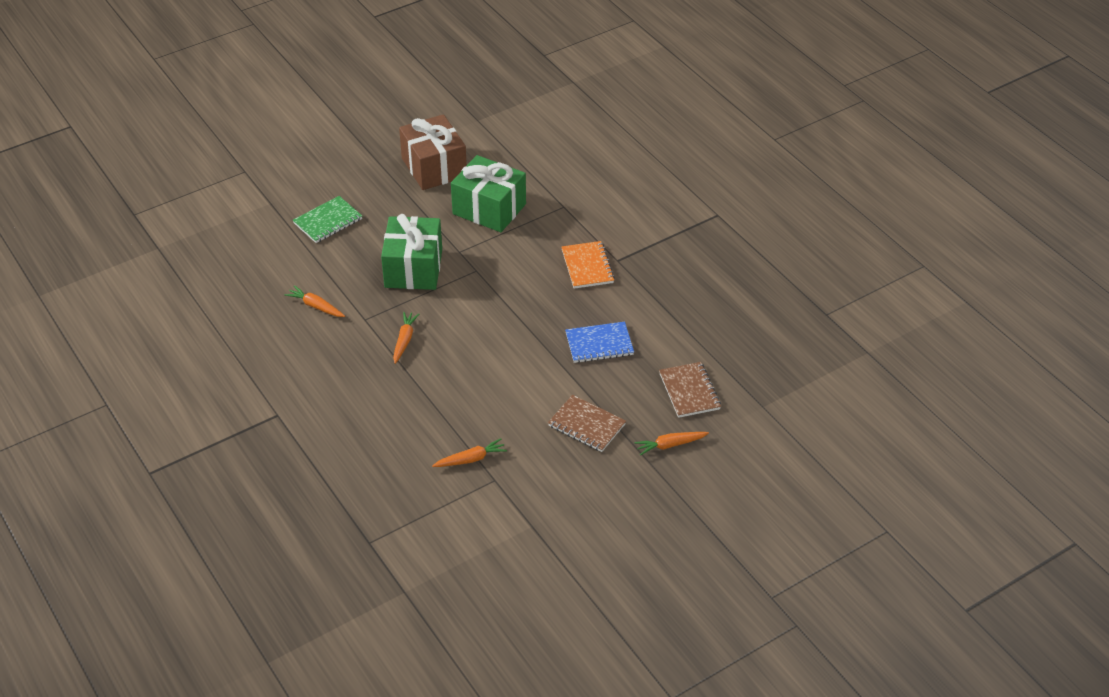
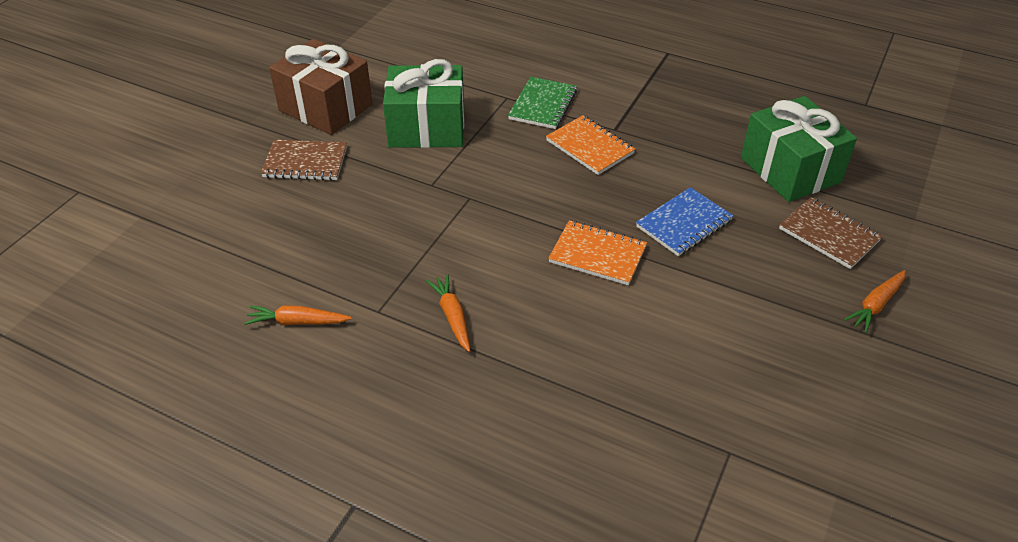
camera: 30 degrees left, 0 degrees up
green notebook [293,196,362,243] -> green notebook moved to [508,77,577,129]
green gift [381,214,442,290] -> green gift moved to [741,96,857,202]
orange carrot [432,438,507,467] -> none
brown notebook [548,395,626,452] -> brown notebook moved to [261,140,347,181]
none -> orange notebook [548,220,647,285]

